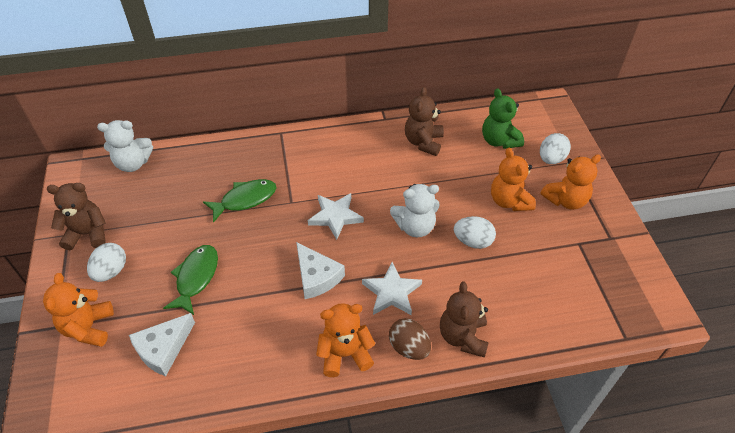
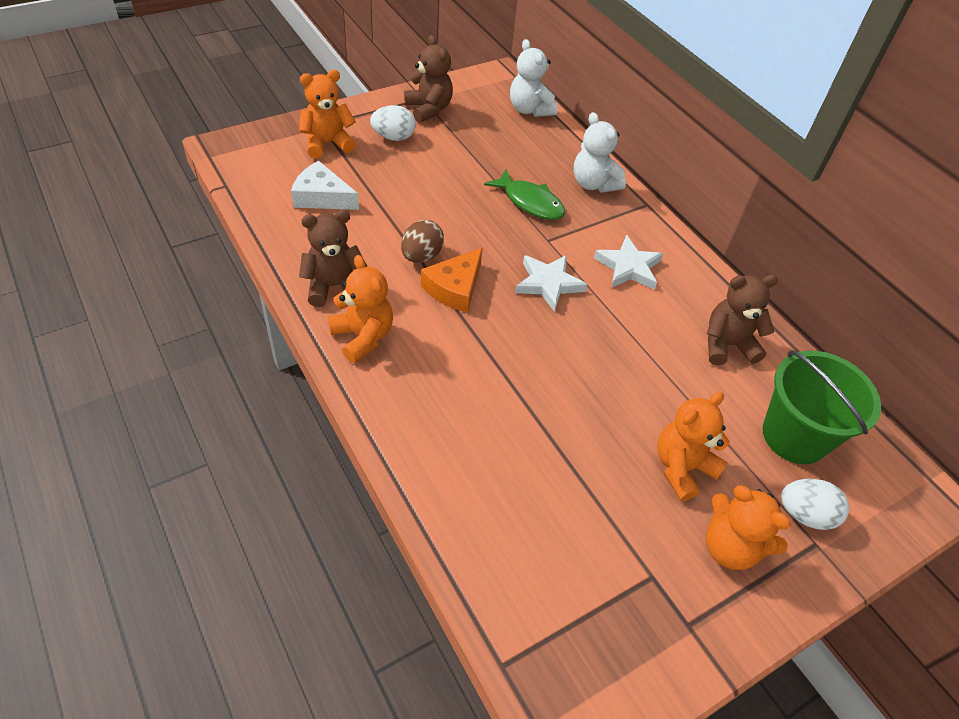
camera: 65 degrees right, 0 degrees up
green fish [163,245,218,315] -> none
white cheese [296,242,345,299] -> orange cheese [421,248,482,313]
white star [362,262,422,315] -> white star moved to [594,235,663,290]
brown egg [389,318,431,360] -> brown egg moved to [401,220,444,263]
white teddy bear [390,184,440,237] -> white teddy bear moved to [574,112,626,193]
brown teddy bear [440,281,489,358] -> brown teddy bear moved to [299,210,367,307]
white egg [454,216,496,249] -> none
green teddy bear [482,88,524,149] -> green bucket [763,350,881,464]

